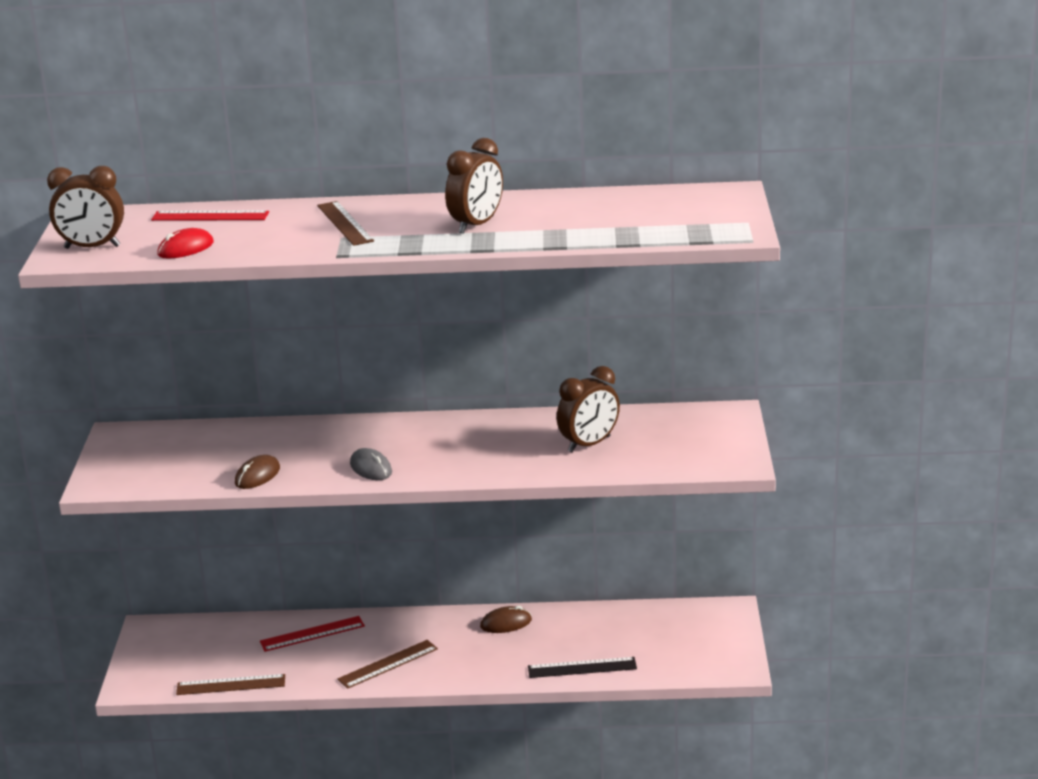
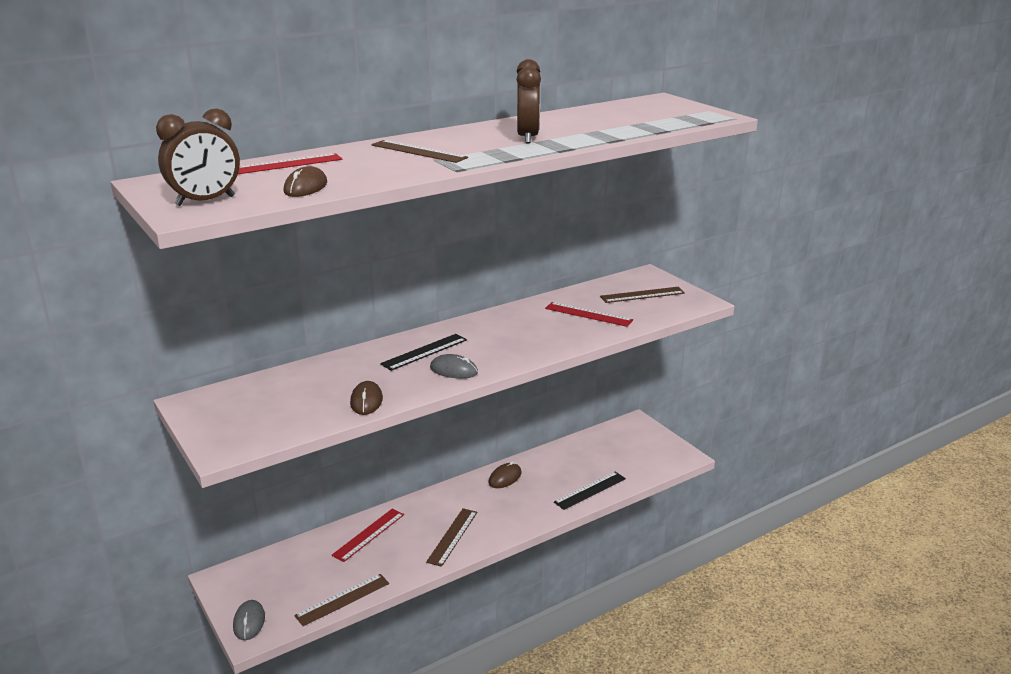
camera: 35 degrees left, 0 degrees up
red mouse [157,228,214,259] -> brown mouse [283,166,327,197]
brown clock [557,366,620,452] -> red ruler [545,302,633,327]
none -> grey mouse [233,600,265,640]
none -> black ruler [380,334,467,371]
none -> brown ruler [600,287,685,303]

